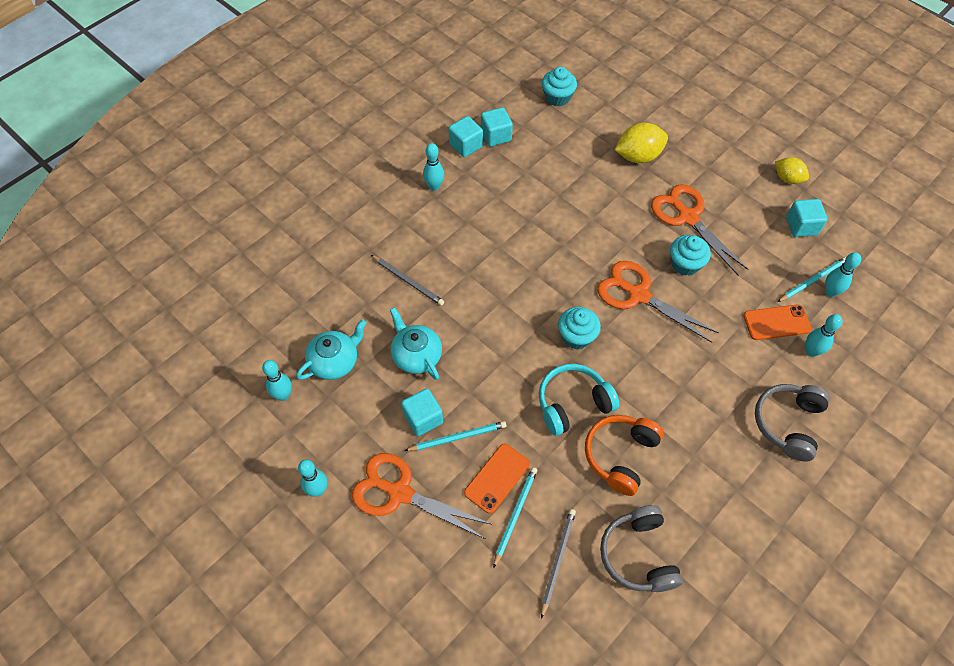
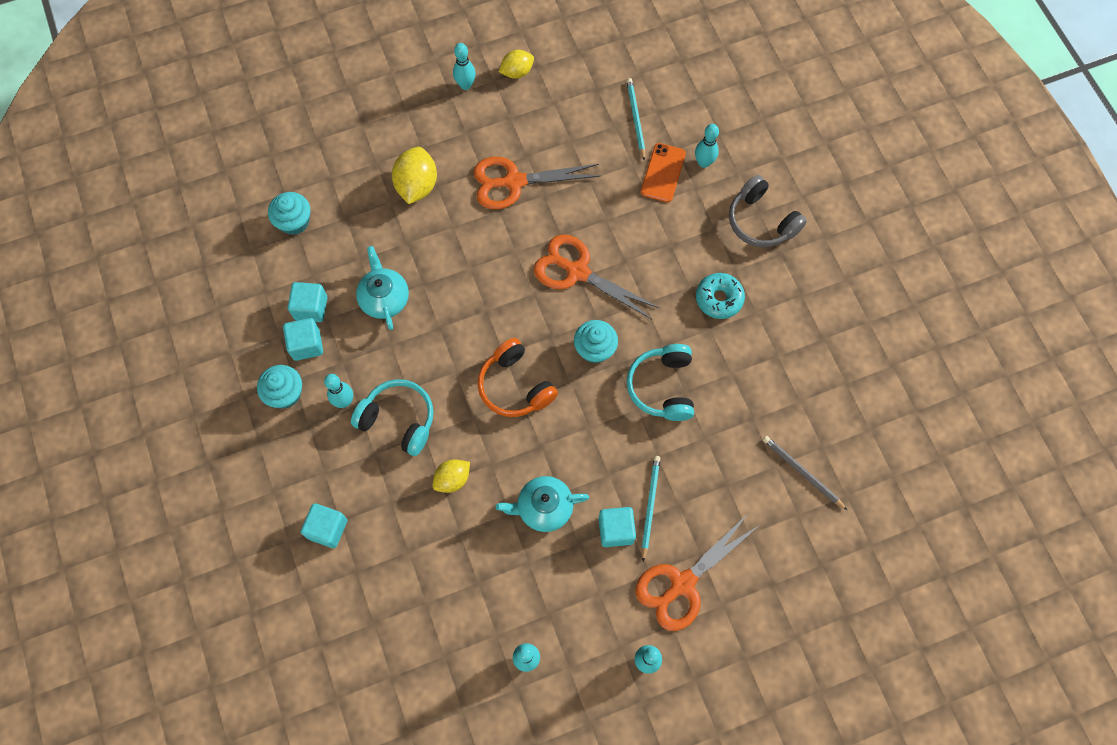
camera: 65 degrees left, 10 degrees up
turquoise teapot [296,319,367,380] -> turquoise teapot moved to [356,246,409,330]
grey pencil [371,255,444,306] -> yellow lemon [433,459,470,493]
orange phone [464,444,530,514] -> none
turquoise pencil [493,467,537,568] -> none
orange headphones [585,415,664,496] -> orange headphones moved to [478,338,558,417]
orange scissors [597,261,719,343] -> orange scissors turned 60 degrees clockwise [534,234,659,319]
grey headphones [600,505,683,592] -> none
turquoise cupcake [670,235,711,276] -> turquoise cupcake moved to [257,365,302,409]
turquoise cube [786,199,828,237] -> turquoise cube moved to [301,503,347,548]
turquoise bowling pin [825,252,861,297] -> turquoise bowling pin moved to [453,43,476,90]
none -> turquoise headphones [351,379,434,456]
none -> turquoise donut [696,273,745,319]

